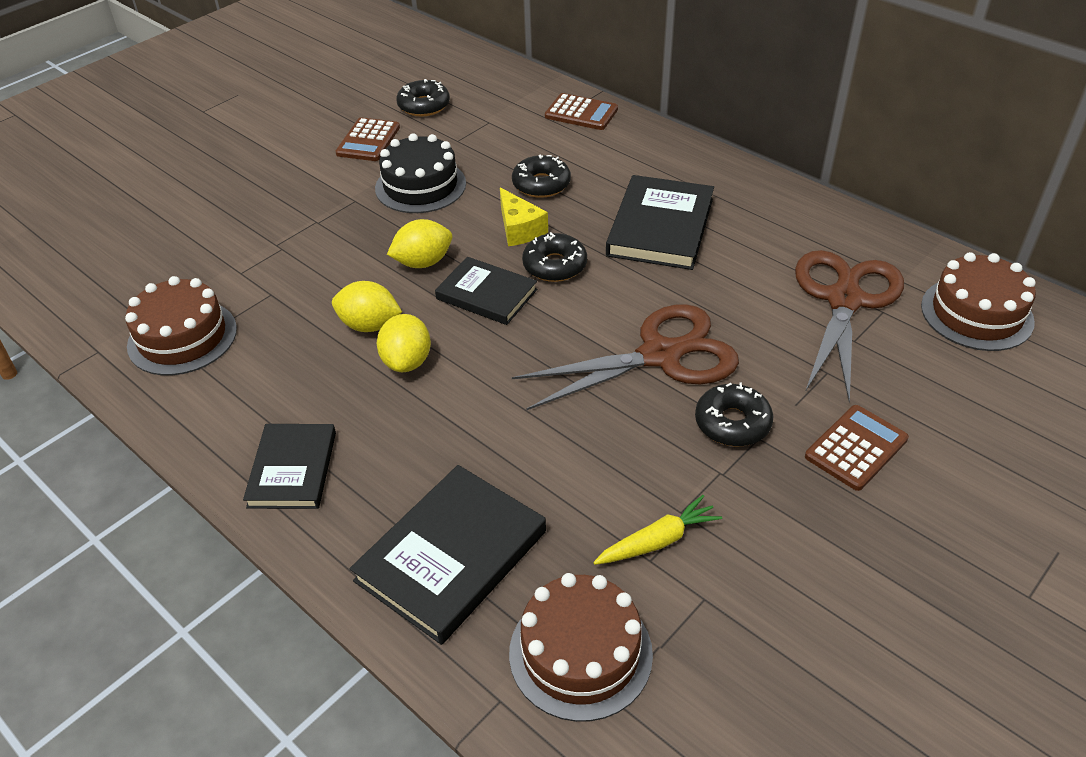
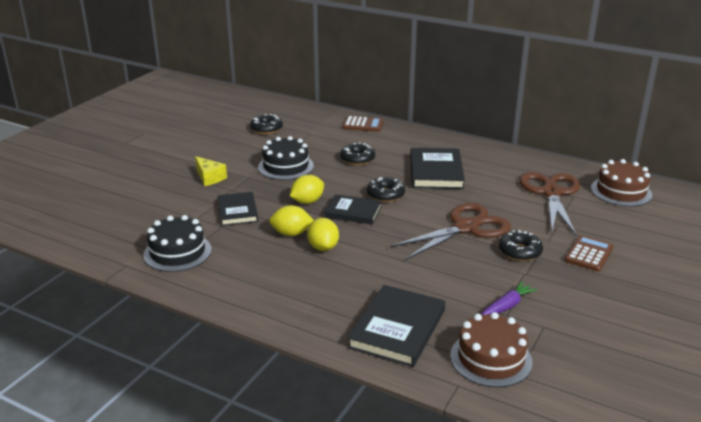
camera: 15 degrees left, 15 degrees down
brown cake [125,276,237,375] -> black cake [143,215,212,272]
black book [243,424,336,509] -> black book moved to [218,192,258,226]
brown calculator [335,118,400,161] -> none
yellow cheese [500,188,548,246] -> yellow cheese moved to [195,156,227,186]
yellow carrot [593,495,722,565] -> purple carrot [481,281,537,315]

